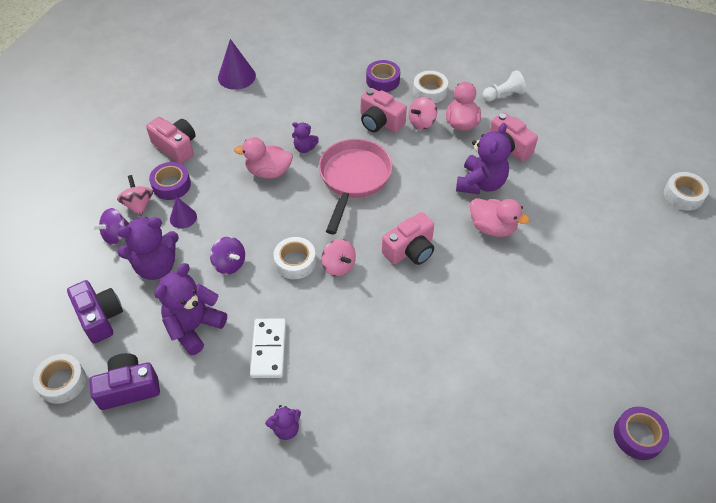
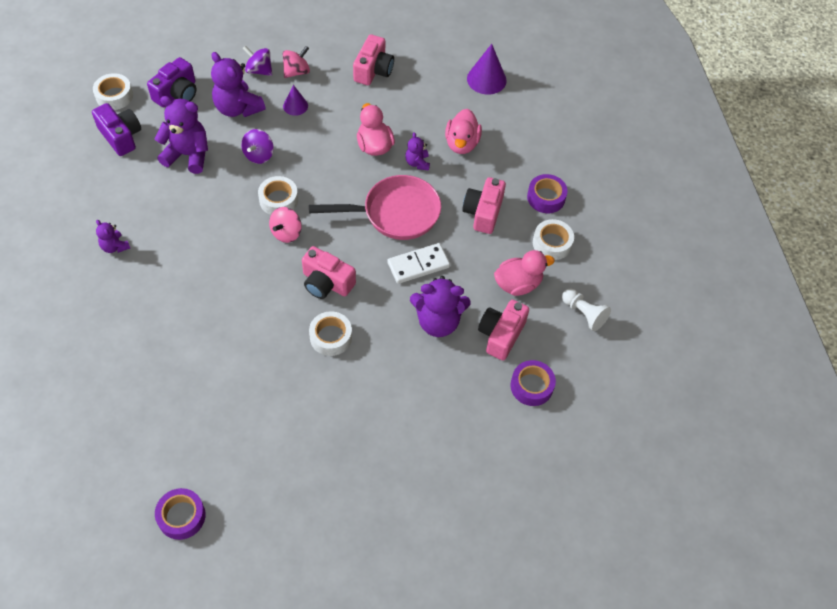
camera: 65 degrees right, 5 degrees up
purple tape [149,162,191,200] -> purple tape moved to [511,360,556,406]
white domino [250,318,286,378] -> white domino moved to [387,243,450,284]
pink spinning top [409,96,437,130] -> none
pink duck [470,198,530,237] -> pink duck moved to [445,109,482,154]
white tape [664,172,709,211] -> white tape moved to [309,311,352,356]

